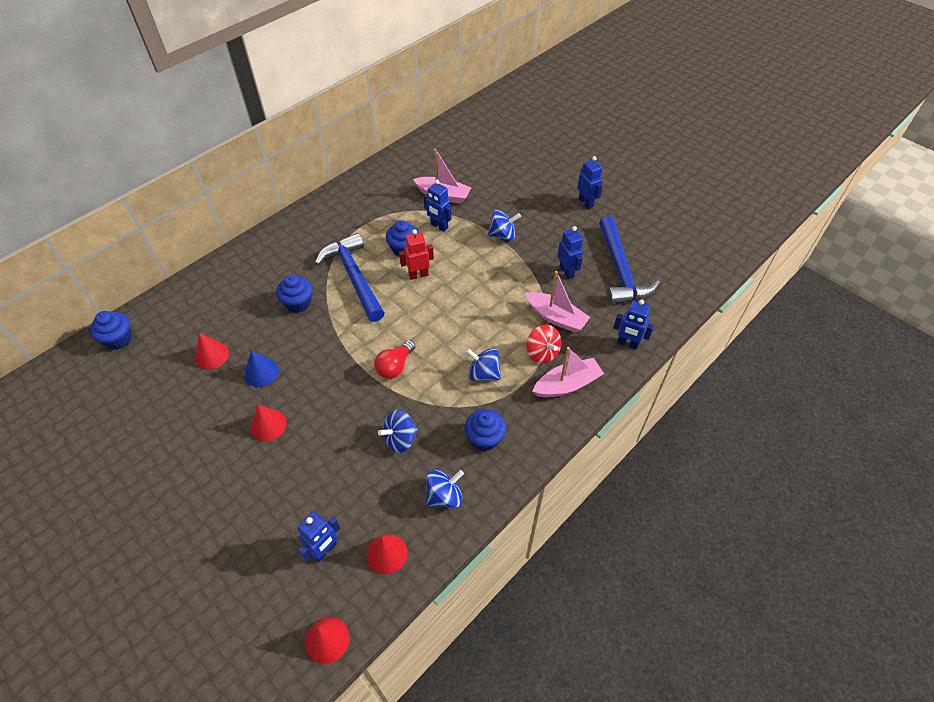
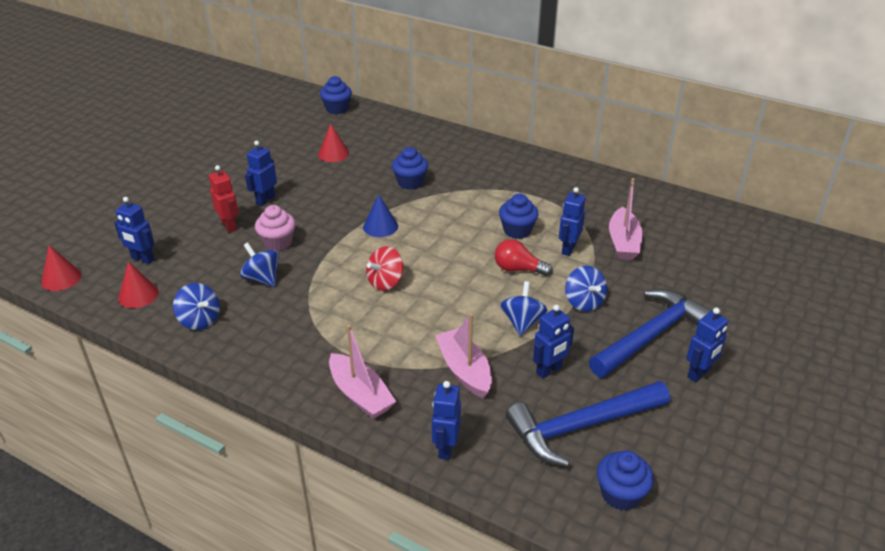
camera: 75 degrees right, 15 degrees down
blue cone [244,350,279,387] -> blue cone moved to [363,195,398,237]
red cone [250,405,287,442] -> blue robot [245,141,277,206]
blue hammer [315,233,385,322] -> blue hammer moved to [589,289,713,378]
red light bulb [374,340,416,379] -> red light bulb moved to [495,239,553,276]
red robot [399,229,434,280] -> red robot moved to [209,165,239,233]
blue cupcake [465,409,506,451] -> blue cupcake moved to [597,450,654,511]
blue spinning top [466,348,501,381] -> blue spinning top moved to [500,281,548,336]
pink boat [525,271,590,333] -> pink boat turned 135 degrees clockwise [435,313,492,399]
red spinning top [527,325,562,364] -> red spinning top moved to [366,246,403,291]
none -> pink cupcake [255,205,296,251]

